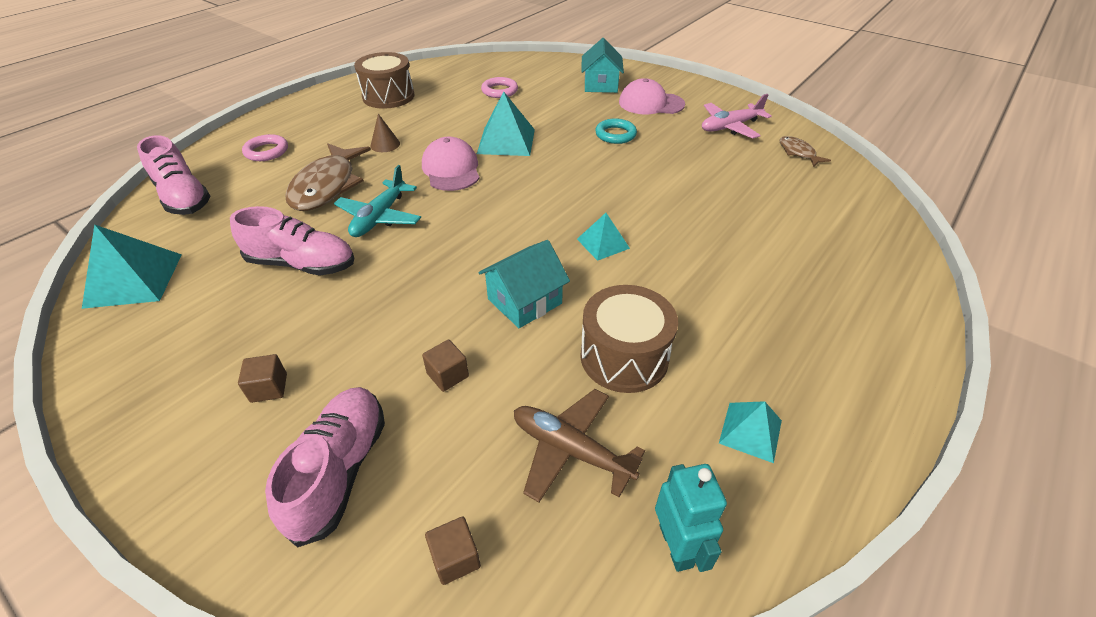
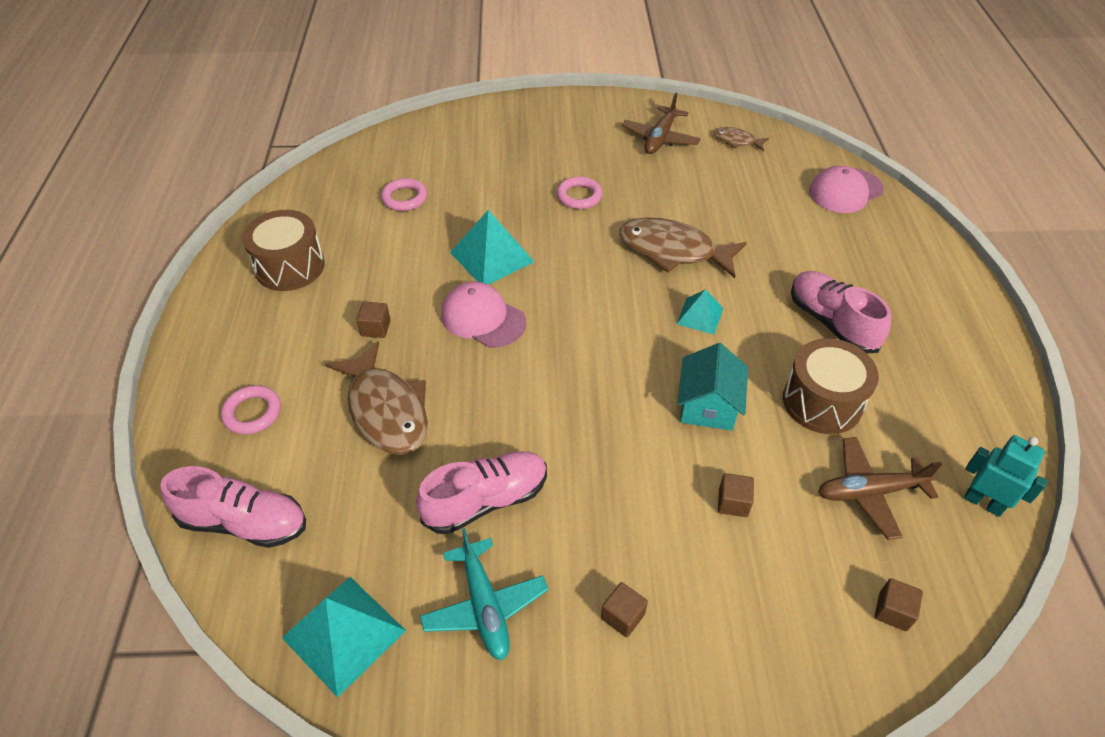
camera: 40 degrees left, 5 degrees up
pink shoe [265,387,385,548] -> pink shoe moved to [791,271,891,353]
turquoise plane [334,165,421,237] -> turquoise plane moved to [420,528,549,660]
brown cone [370,114,400,152] -> brown cube [356,302,391,338]
turquoise house [581,38,624,93] -> none
turquoise ring [595,118,637,144] -> pink ring [557,176,602,209]
pink cap [619,78,685,114] -> pink cap moved to [809,166,884,213]
pink plane [702,94,772,139] -> brown plane [622,93,701,154]
turquoise pyramid [719,401,782,463] -> none
none -> brown fish [619,218,747,278]

